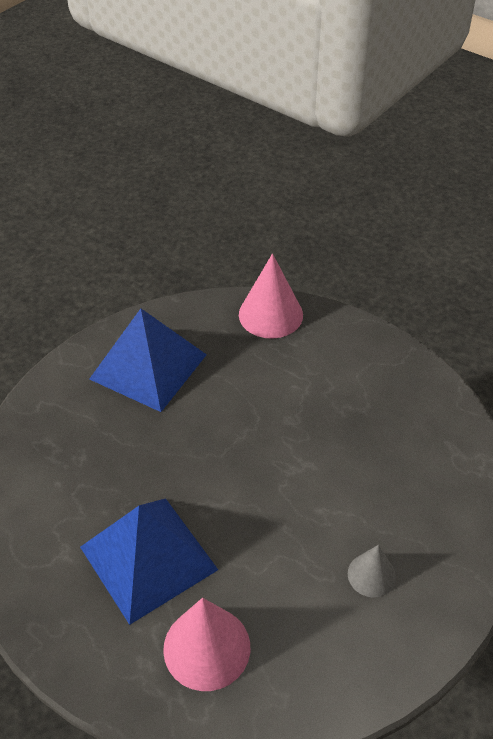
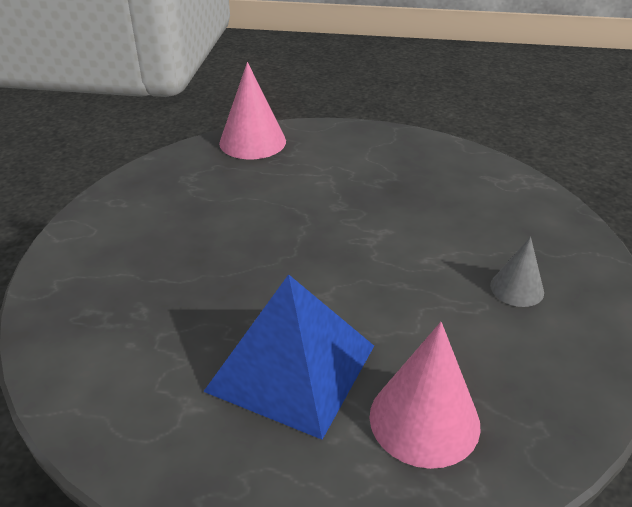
camera: 30 degrees left, 10 degrees down
blue pyramid [89,309,207,412] -> none

